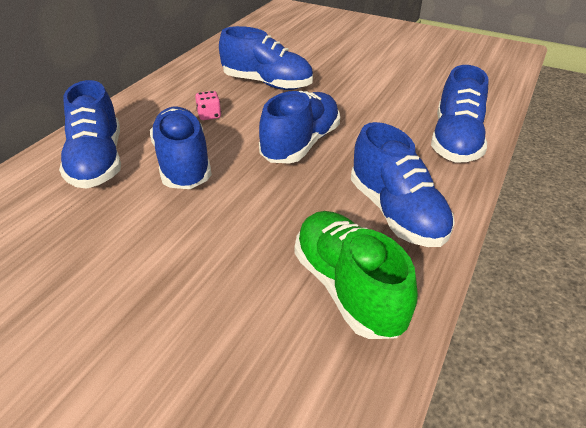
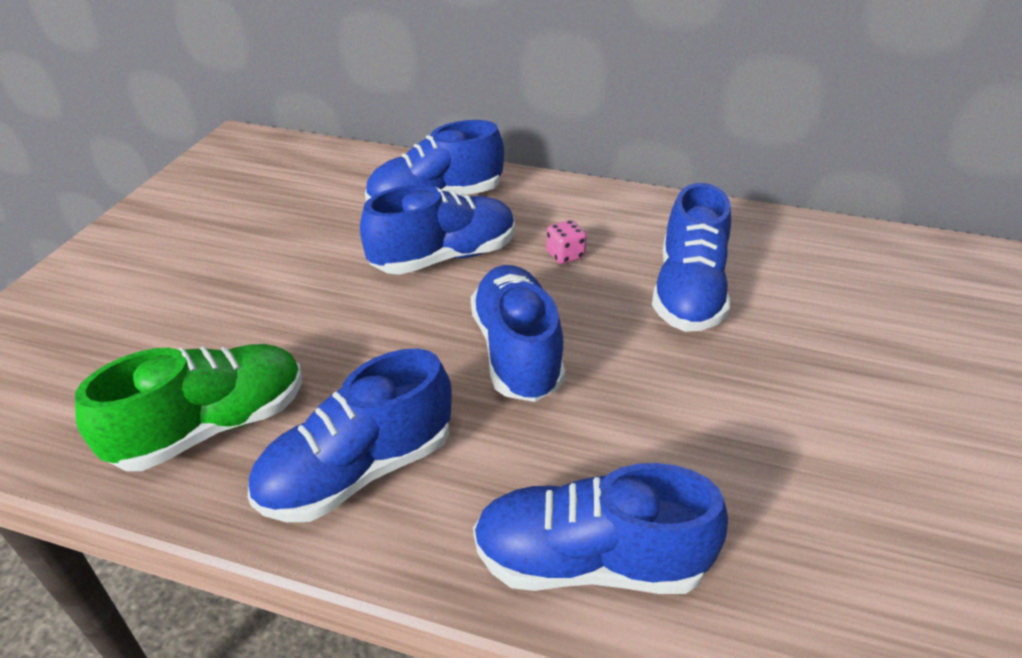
camera: 80 degrees right, 0 degrees up
blue shoe [259,91,340,164] -> blue shoe turned 120 degrees counterclockwise [471,265,565,402]

